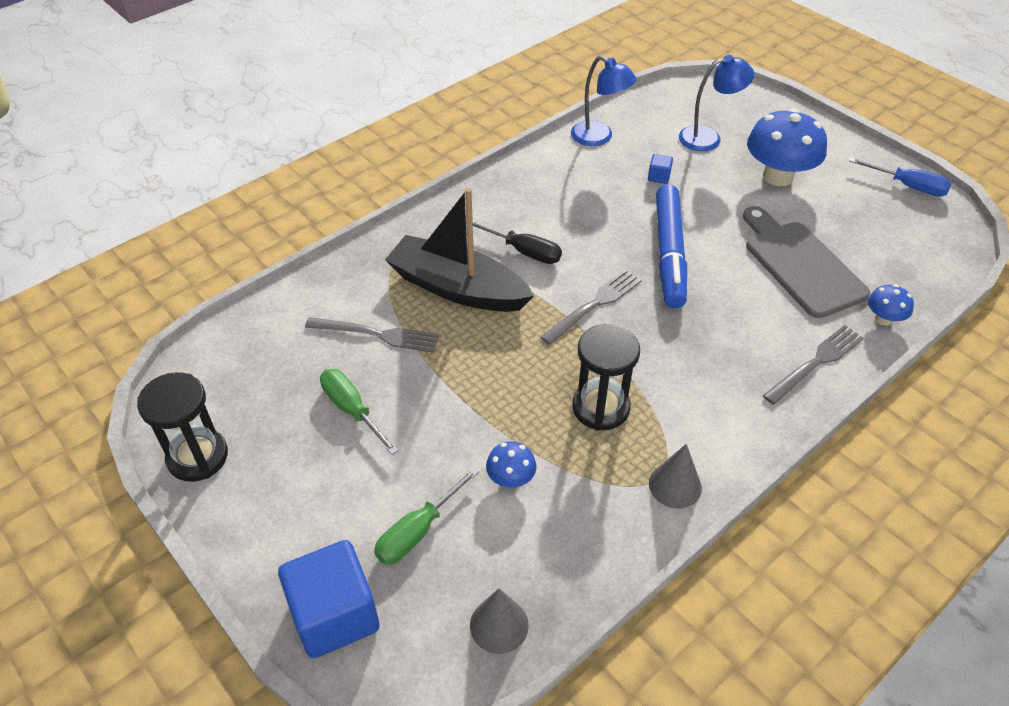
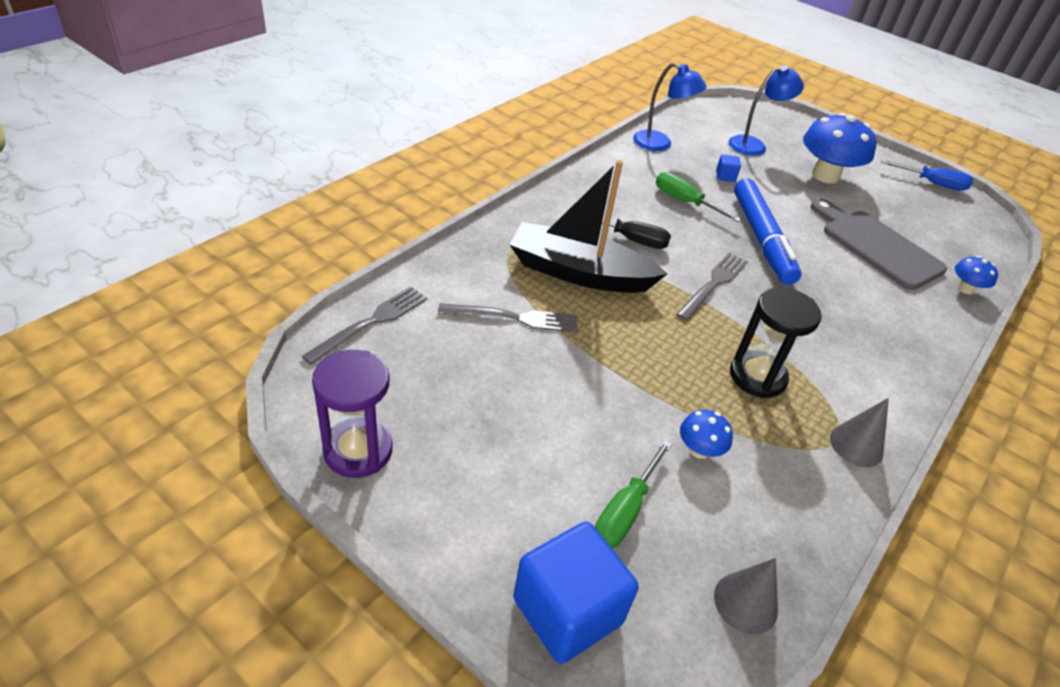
camera: 15 degrees left, 5 degrees down
black hourglass [137,372,228,482] -> purple hourglass [312,350,393,478]
green screwdriver [320,369,399,455] -> green screwdriver moved to [656,172,742,222]
grey fork [763,325,864,405] -> grey fork moved to [301,286,427,365]

